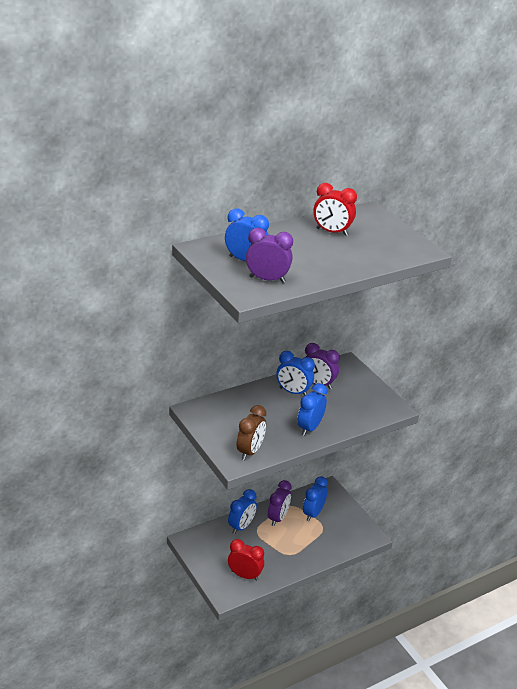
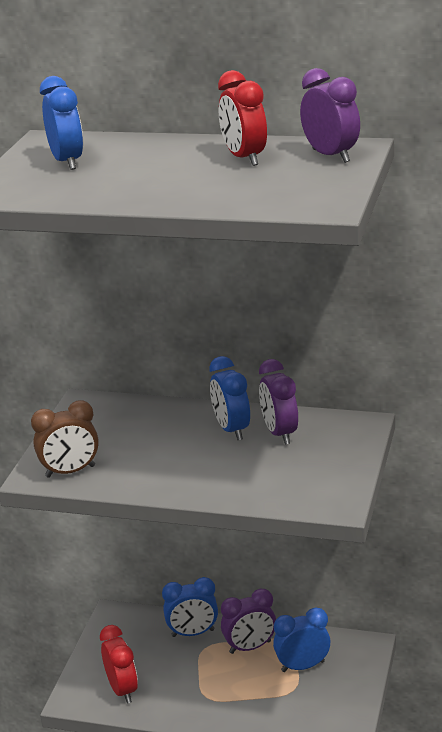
camera: 50 degrees right, 5 degrees down
purple clock [246,228,293,283] -> purple clock moved to [300,68,360,163]
blue clock [297,383,327,436] -> none

